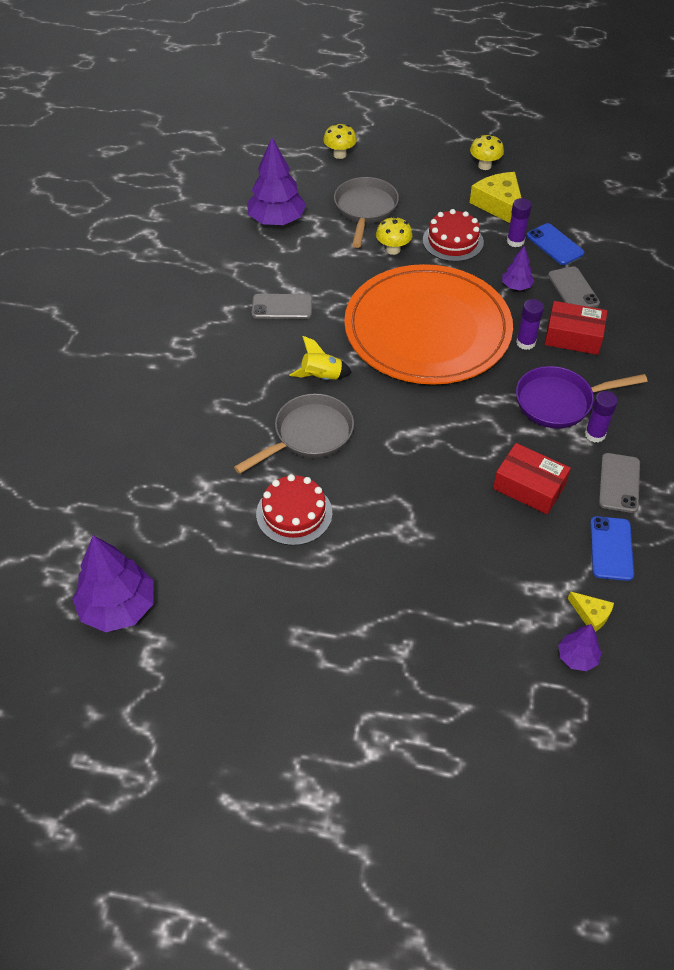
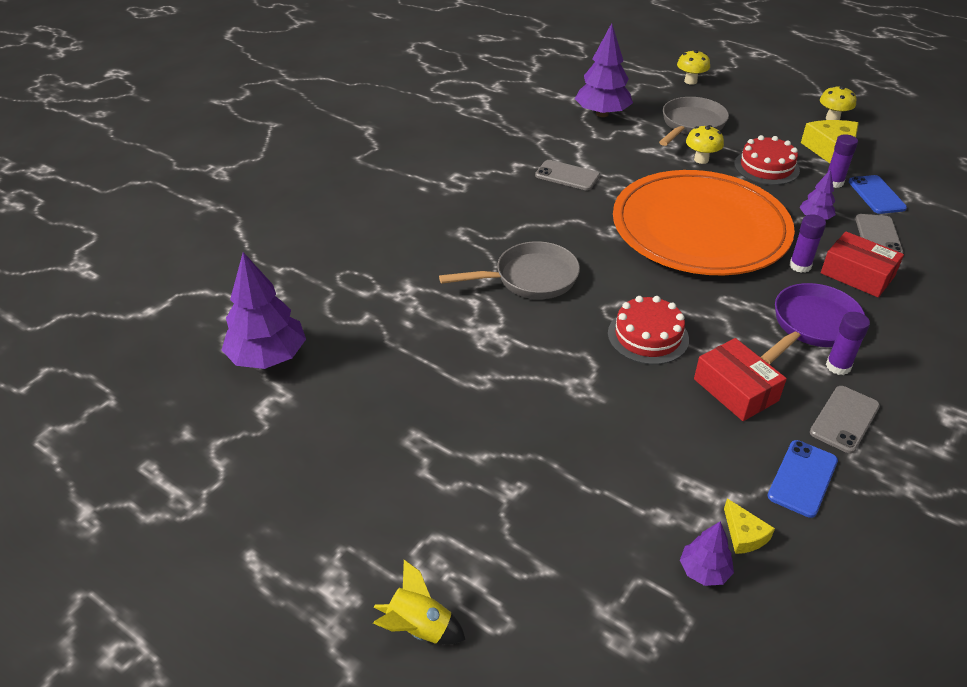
camera: 25 degrees right, 10 degrees down
red cake [256,474,332,546] -> red cake moved to [608,296,689,365]
yellow rocket [289,336,352,380] -> yellow rocket moved to [373,560,466,644]
purple pan [516,366,648,428] -> purple pan turned 120 degrees clockwise [761,283,865,364]

